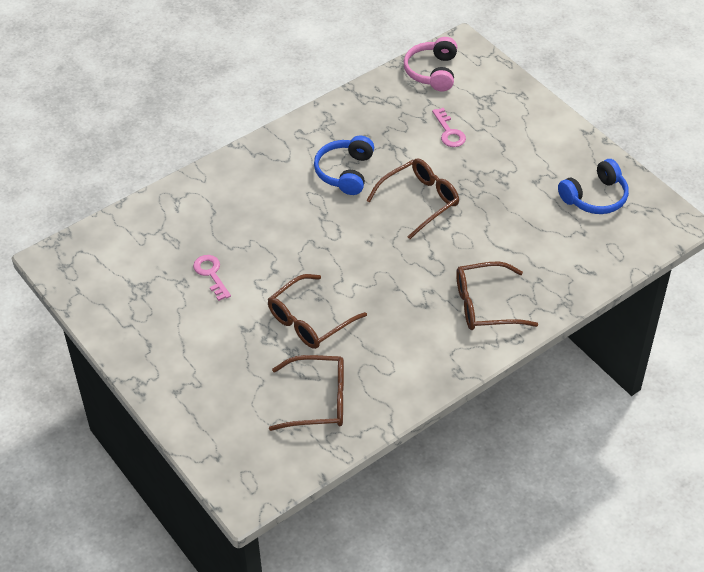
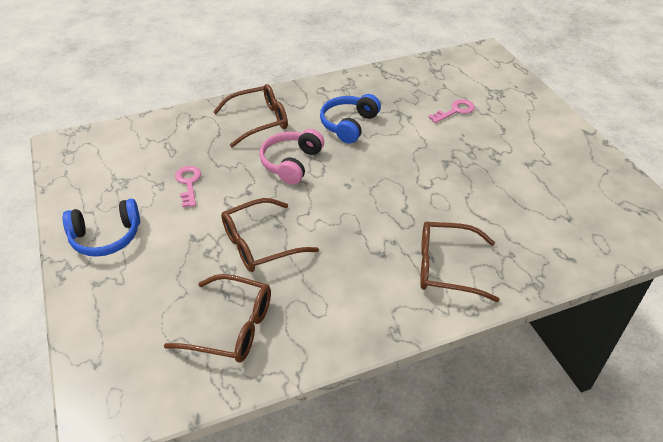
camera: 15 degrees right, 5 degrees down
brown glasses [366,158,459,239] -> brown glasses moved to [213,84,288,148]
pink headphones [404,37,457,91] -> pink headphones moved to [259,129,324,185]
pink key [432,108,466,147] -> pink key turned 120 degrees counterclockwise [428,99,475,123]
blue headphones [558,159,629,214] -> blue headphones moved to [63,199,140,257]

